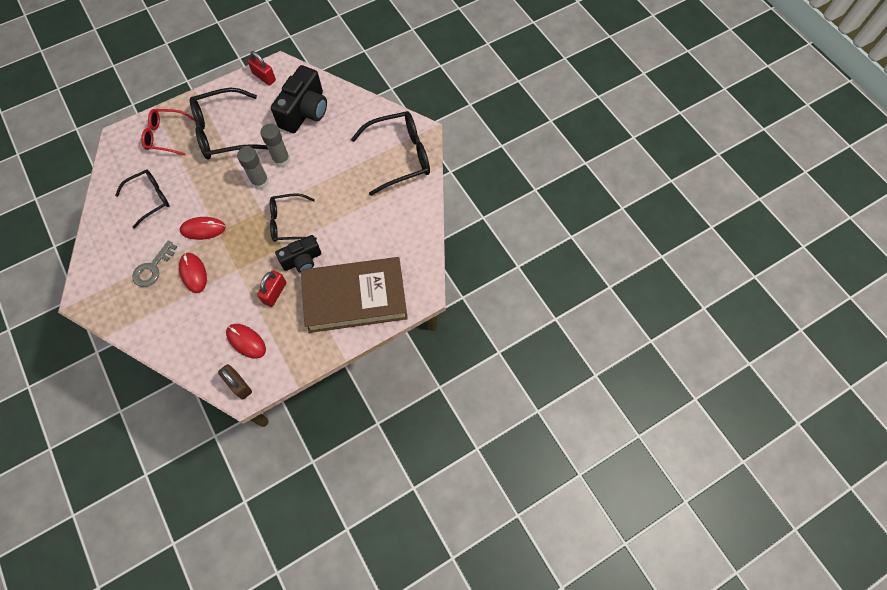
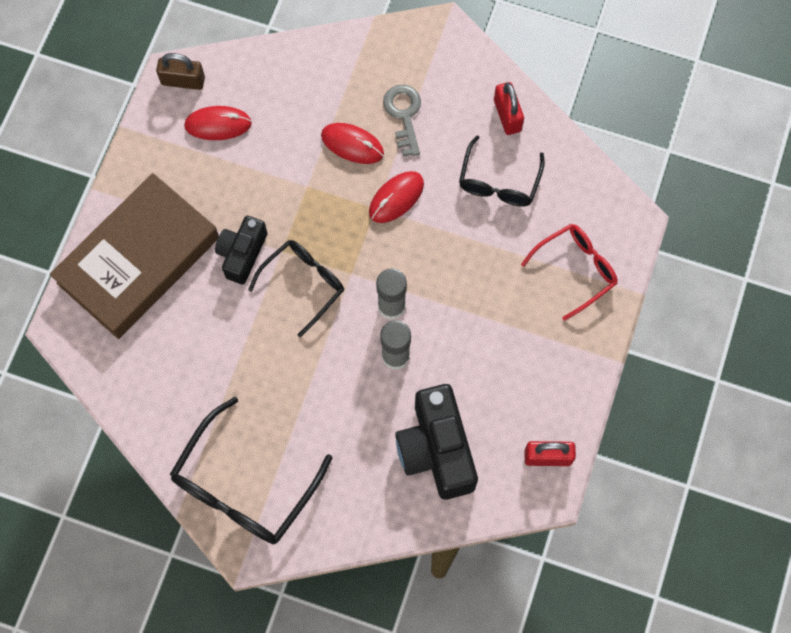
camera: 140 degrees right, 5 degrees up
black glasses [190,88,268,160] -> none
red padlock [257,270,286,307] -> red padlock moved to [494,82,524,135]

